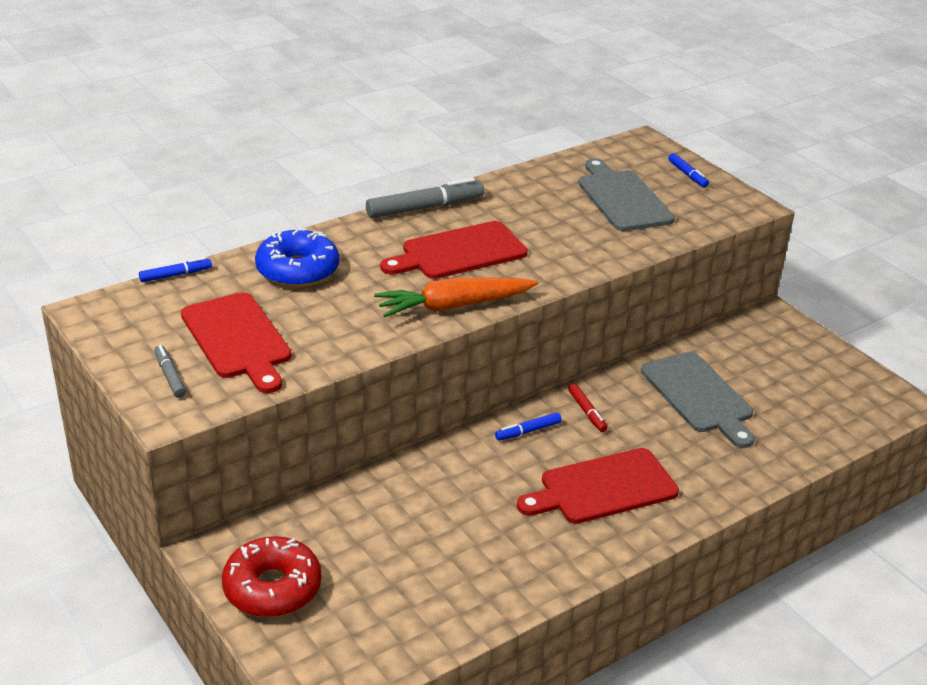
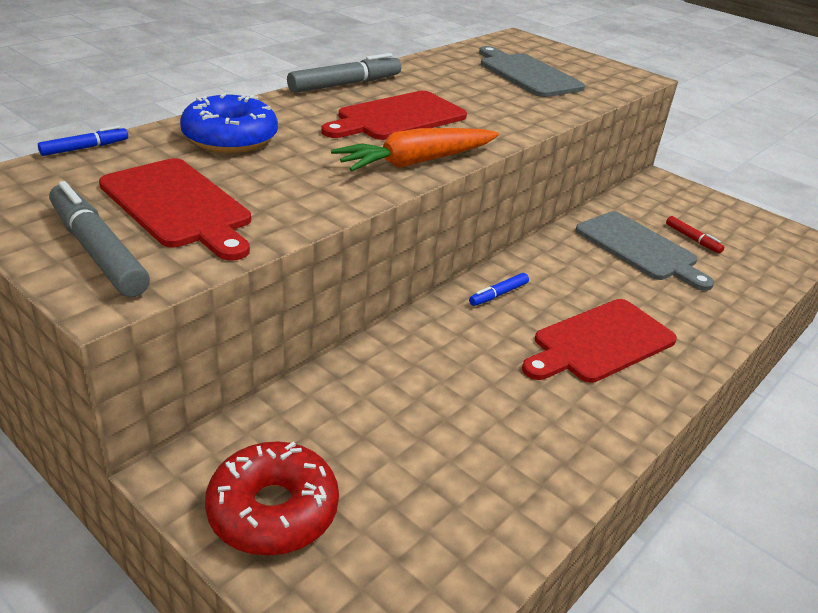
camera: 15 degrees left, 0 degrees up
grey marker [154,345,186,398] -> grey marker [49,181,150,297], size x1.88
red marker [568,383,608,432] -> red marker moved to [666,216,724,253]
blue marker [668,153,709,188] -> none

